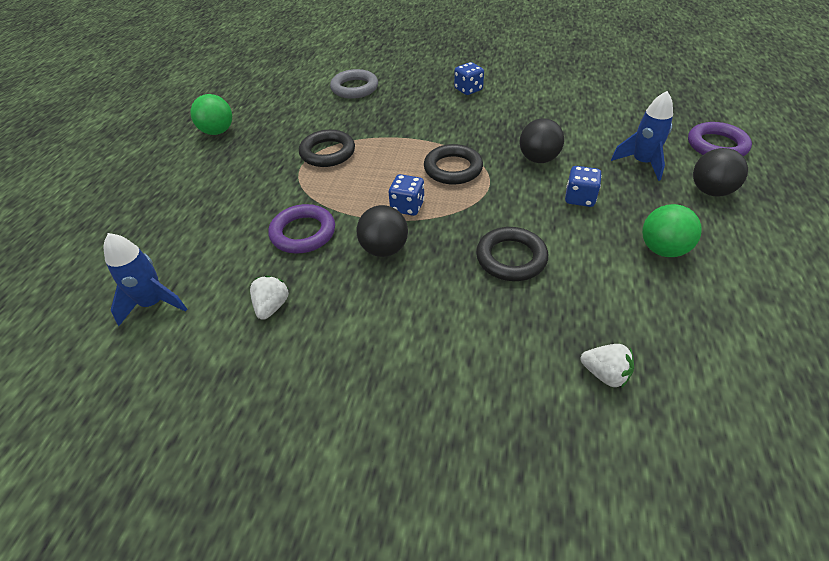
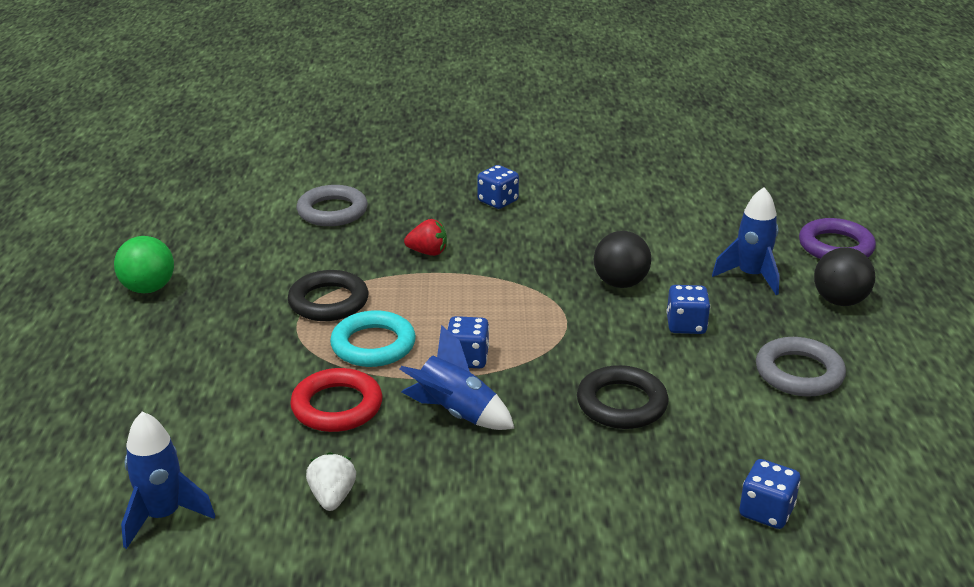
camera: 15 degrees left, 15 degrees down
purple ring [268,204,335,253] -> red ring [290,368,382,432]
black ball [357,205,408,257] -> blue rocket [399,325,515,430]
black ring [424,144,483,185] -> none
white strawberry [581,344,634,388] -> blue dice [739,459,800,529]
green ball [642,204,702,257] -> grey ring [756,337,846,397]
none -> turquoise ring [330,311,416,367]
none -> red strawberry [404,219,447,256]

